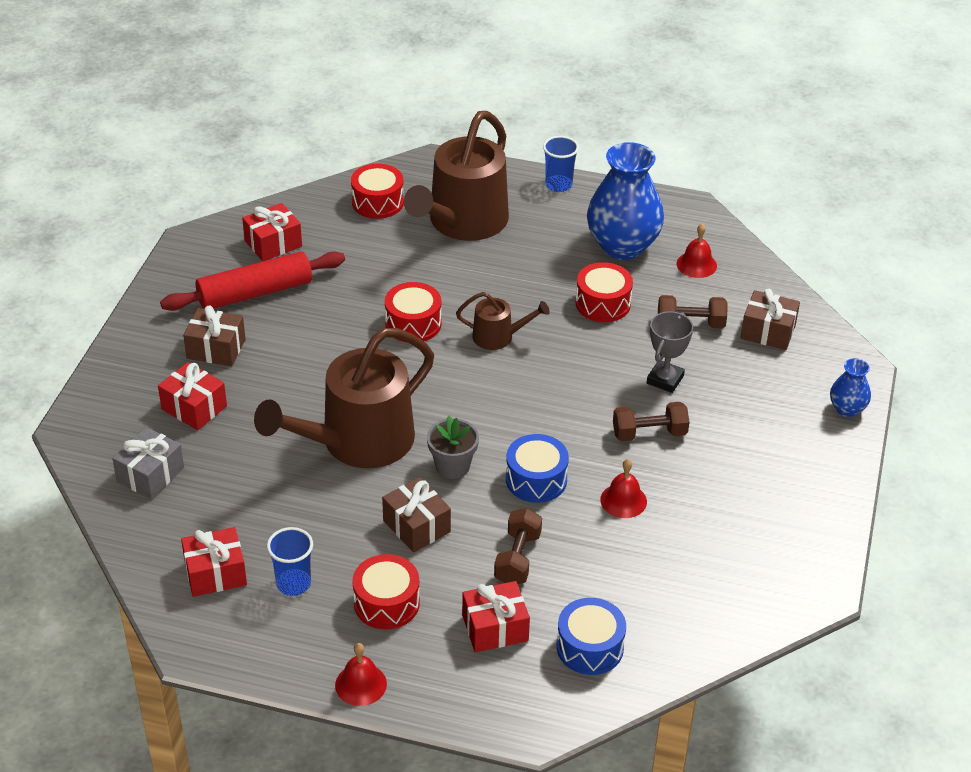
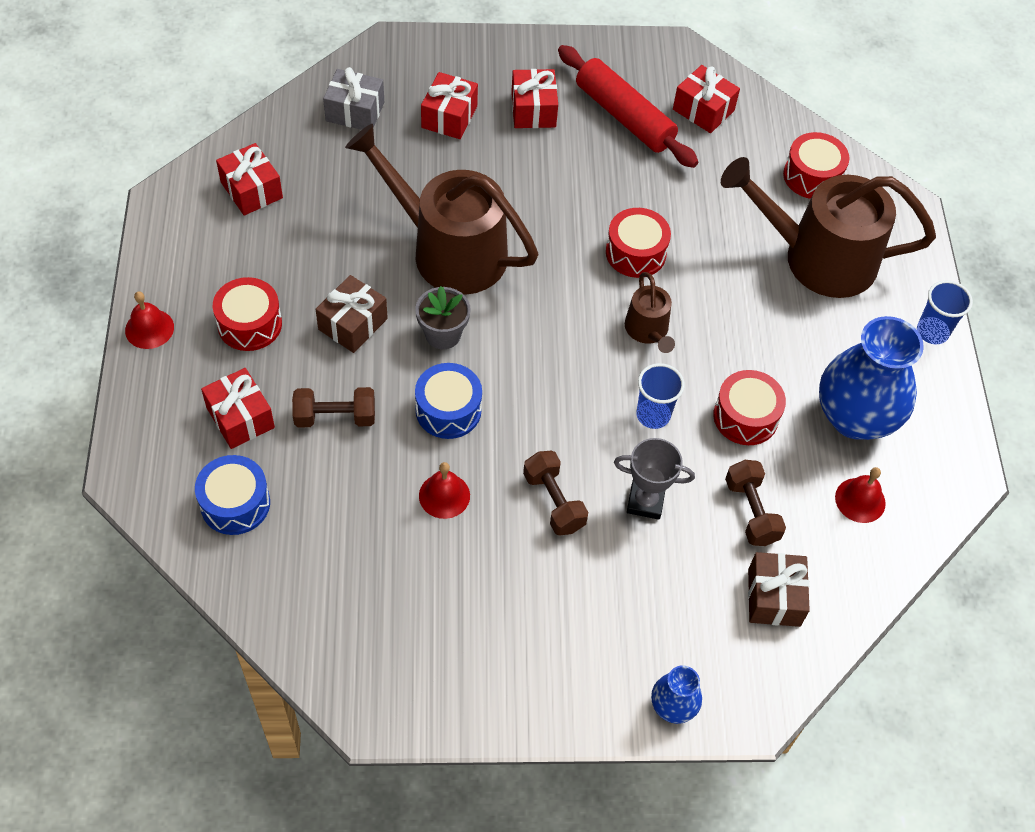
camera: 70 degrees right, 15 degrees up
brown gift [183,305,245,366] -> red gift [511,69,558,128]
blue cup [267,527,313,596] -> blue cup moved to [636,363,685,429]

